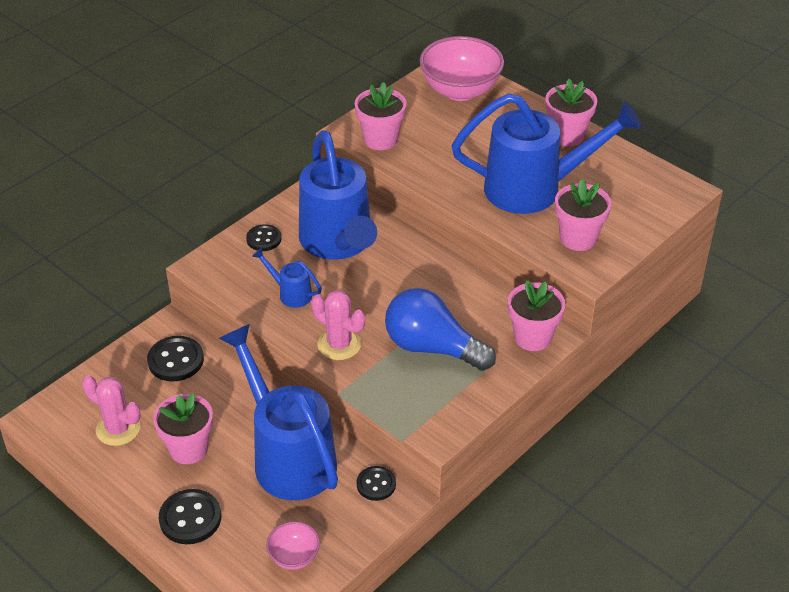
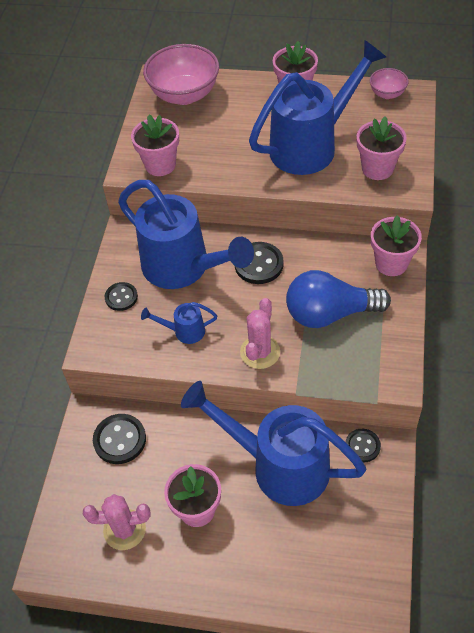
camera: 30 degrees left, 10 degrees up
black button [159,489,221,544] -> black button moved to [235,242,284,284]
pink bowl [266,521,320,570] -> pink bowl moved to [370,68,409,99]
pink cactus [311,290,365,360] -> pink cactus turned 75 degrees counterclockwise [240,298,280,369]

